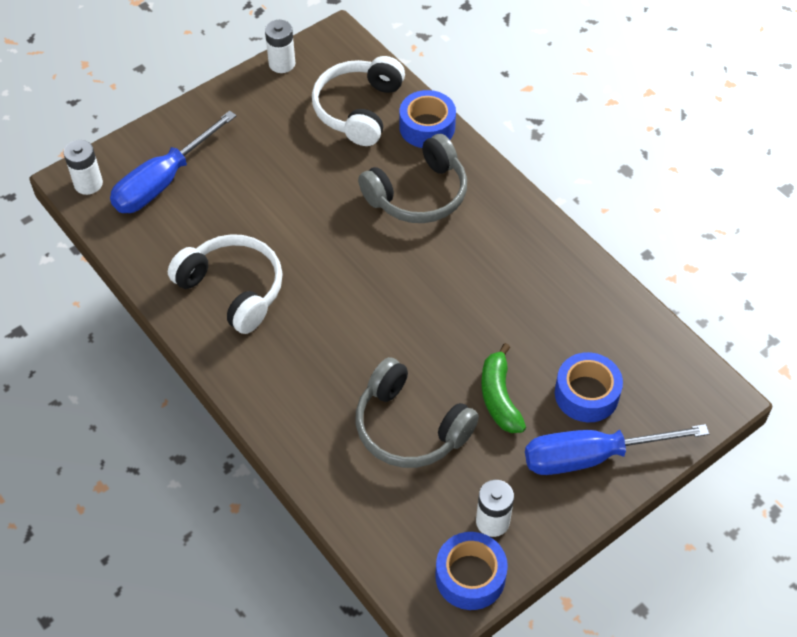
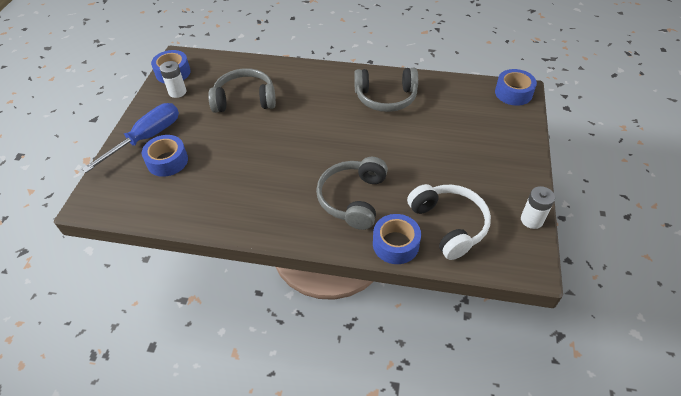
camera: 140 degrees right, 5 degrees down
white battery [64,140,103,195] -> blue tape [495,69,537,106]
blue screwdriver [110,111,236,213] -> none
white headphones [168,234,283,334] -> grey headphones [354,68,418,112]
green banana [481,343,526,433] -> none

